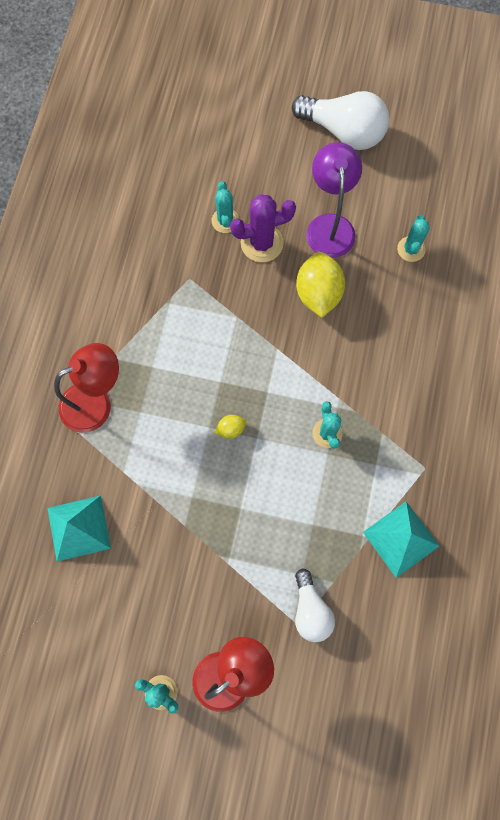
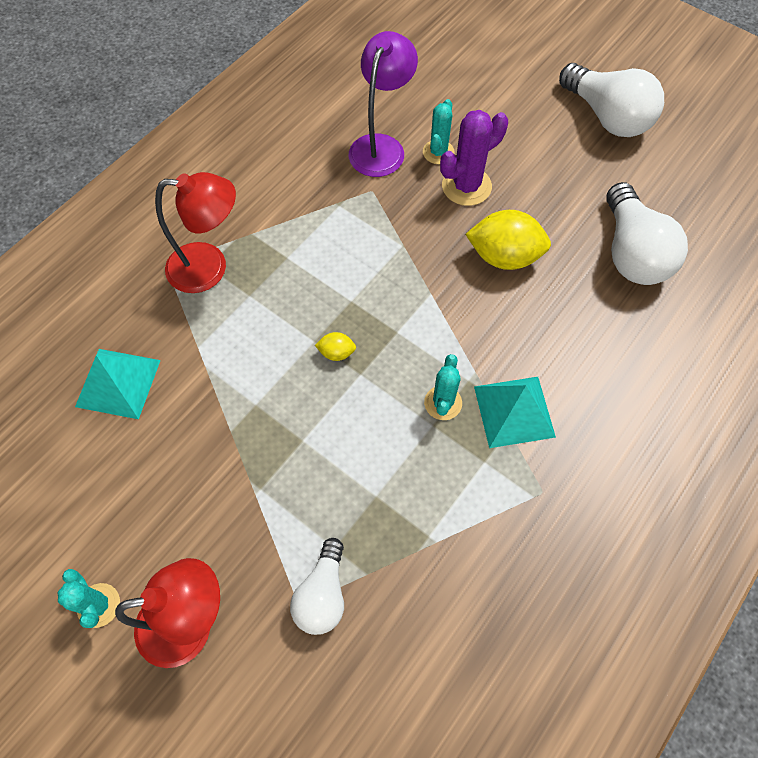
camera: 25 degrees right, 10 degrees down
purple cactus [230,194,296,262] -> purple cactus turned 45 degrees counterclockwise [440,110,508,206]
yellow lemon [296,252,345,318] -> yellow lemon turned 75 degrees clockwise [465,210,551,270]
purple lamp [306,142,362,258] -> purple lamp moved to [349,31,418,177]
turquoise pyramid [363,502,439,578] -> turquoise pyramid moved to [474,377,556,448]
turquoise cactus [397,215,430,262] -> white light bulb [606,182,688,285]

